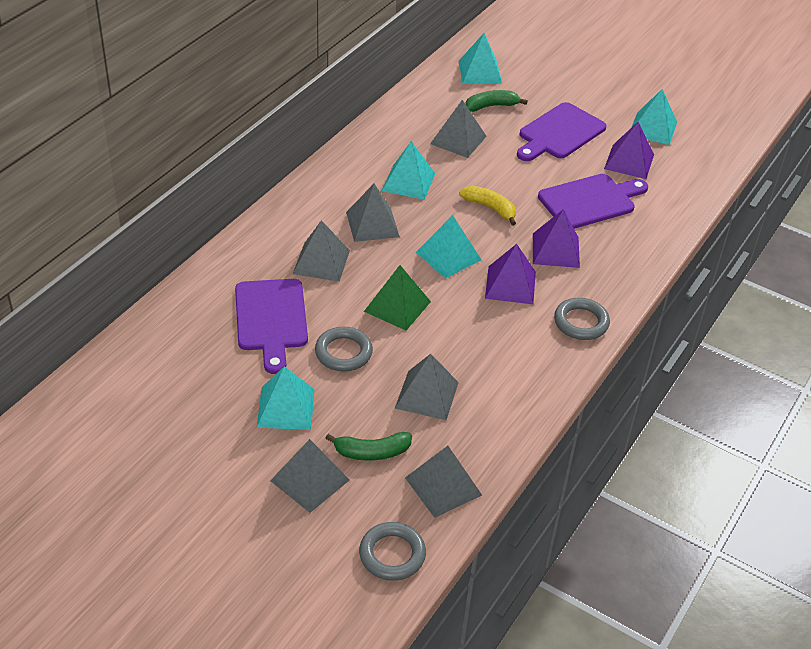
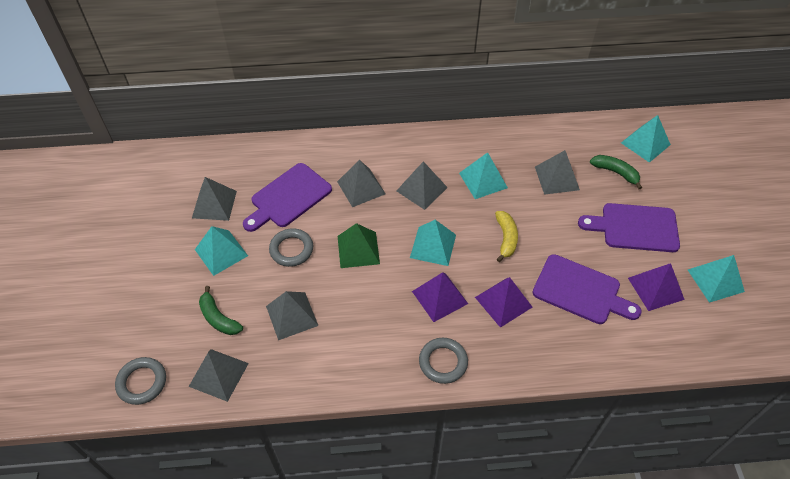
camera: 55 degrees right, 10 degrees up
grey pyramid [270,439,350,513] -> grey pyramid moved to [192,177,237,221]

